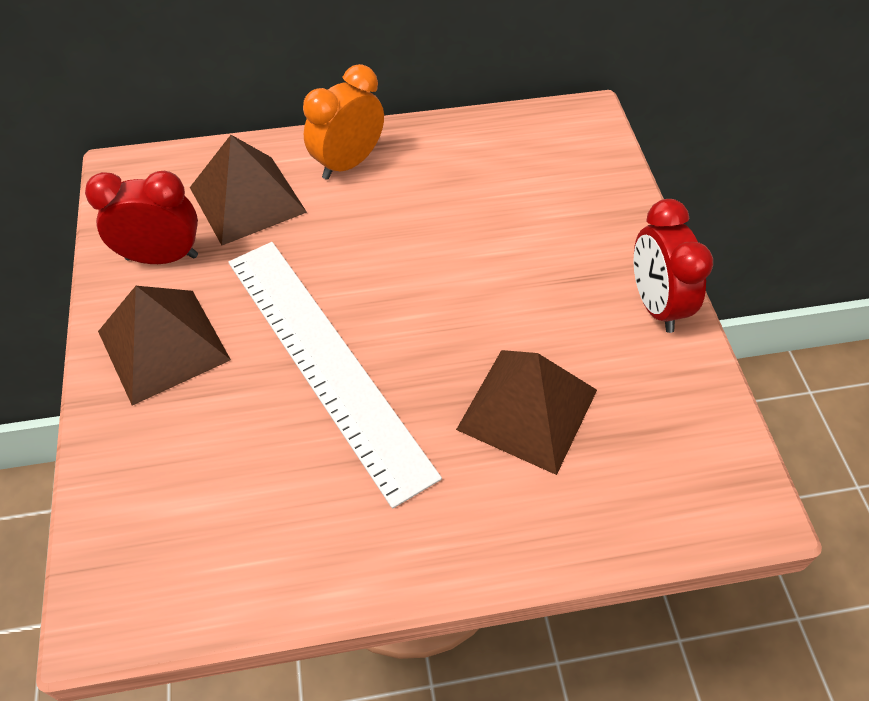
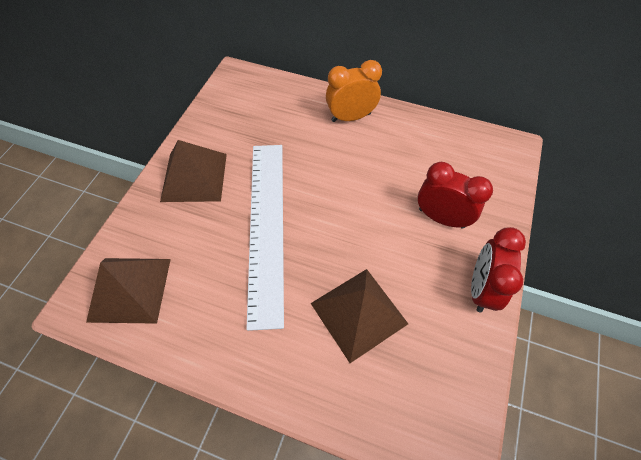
camera: 30 degrees right, 5 degrees up
red clock [85,171,198,264] -> red clock moved to [418,162,493,229]
brown pyramid [190,135,307,245] -> brown pyramid moved to [86,258,171,324]

